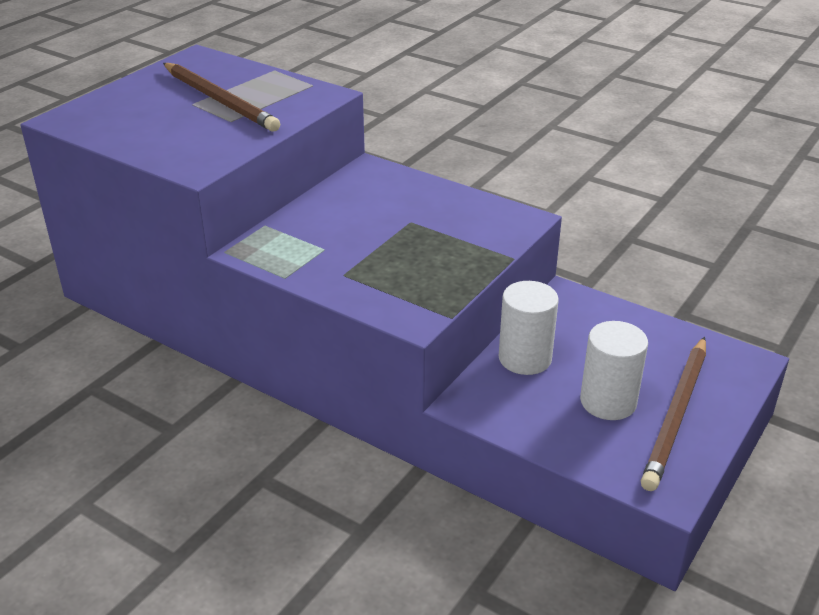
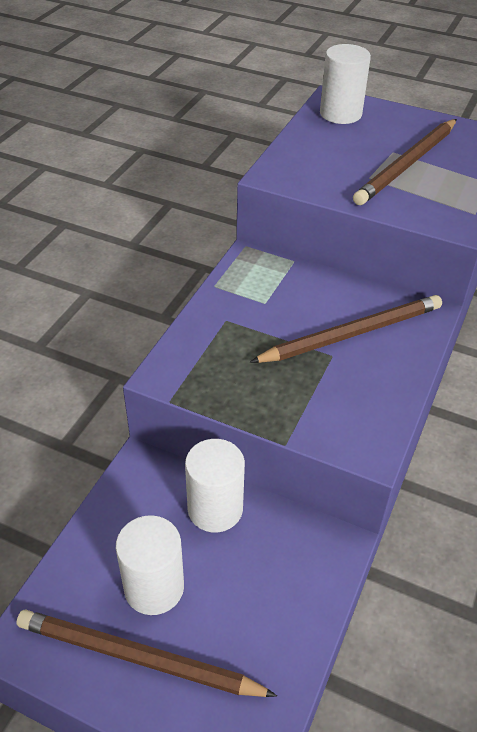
camera: 80 degrees right, 10 degrees up
none -> brown pencil [250,295,442,363]
none -> white cylinder [320,44,371,124]

